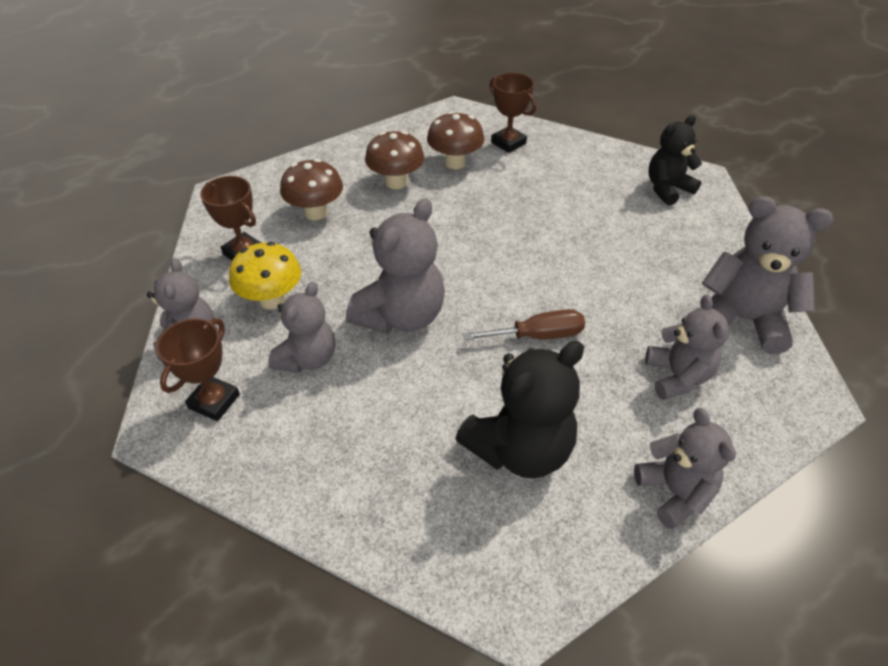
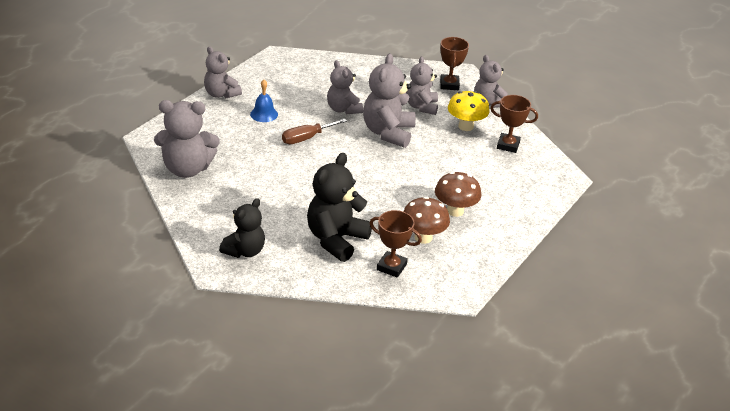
camera: 155 degrees right, 10 degrees down
brown mushroom [280,159,343,220] -> none
black teddy bear [456,341,584,479] -> black teddy bear moved to [307,153,372,262]
grey teddy bear [645,295,729,400] -> grey teddy bear moved to [327,60,363,114]
none -> blue bell [250,80,278,122]

